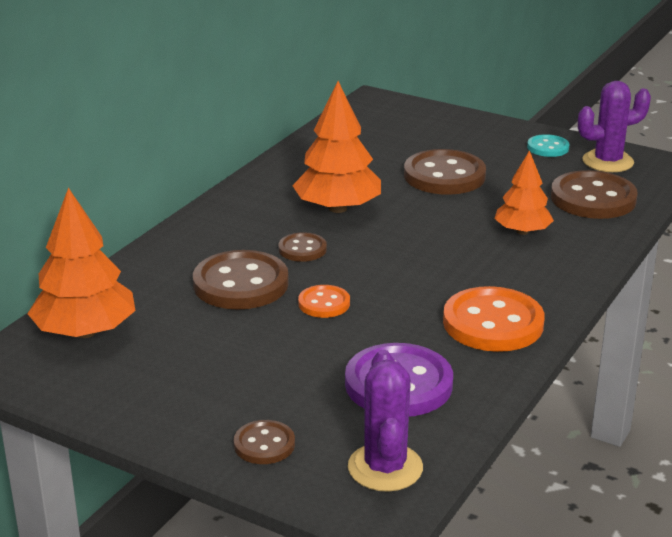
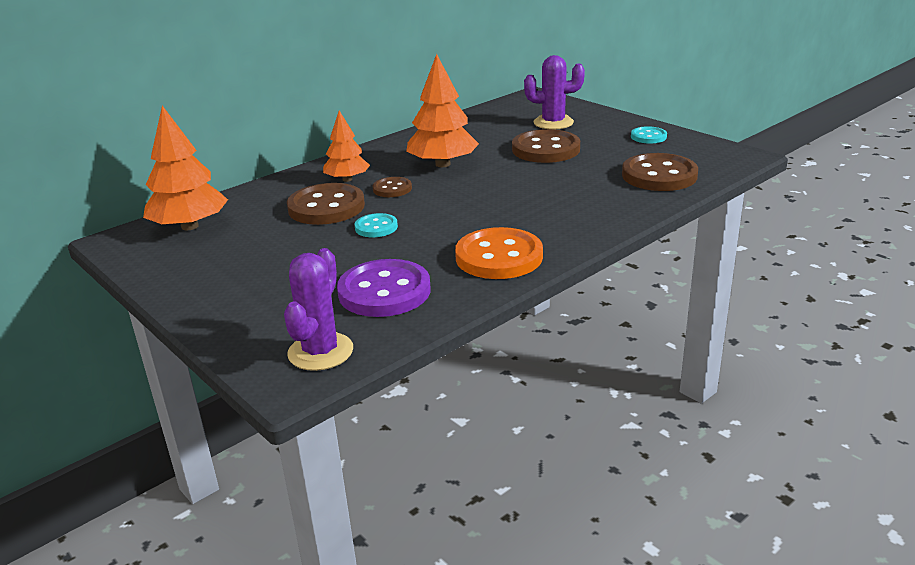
camera: 20 degrees right, 0 degrees up
brown button [234,420,295,464] -> none
orange button [298,285,350,318] -> turquoise button [355,213,398,237]
orange tree [495,150,554,235] -> orange tree moved to [323,111,370,182]
purple cactus [578,81,651,172] -> purple cactus moved to [524,55,585,130]

